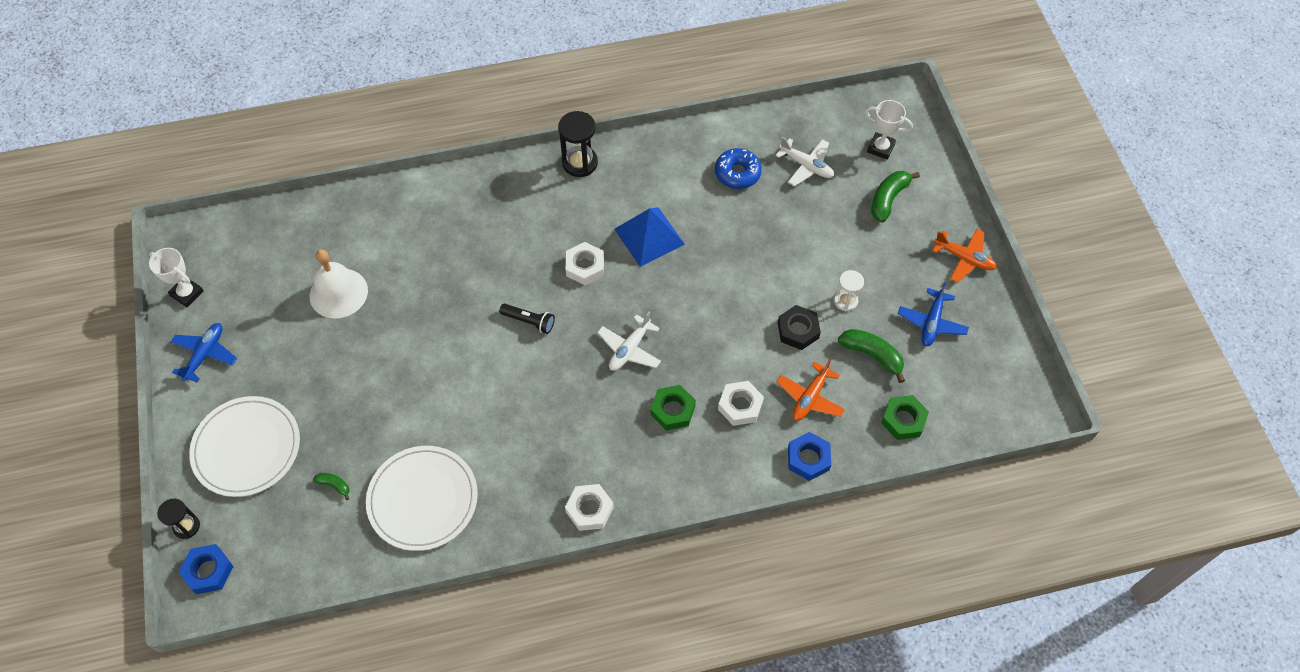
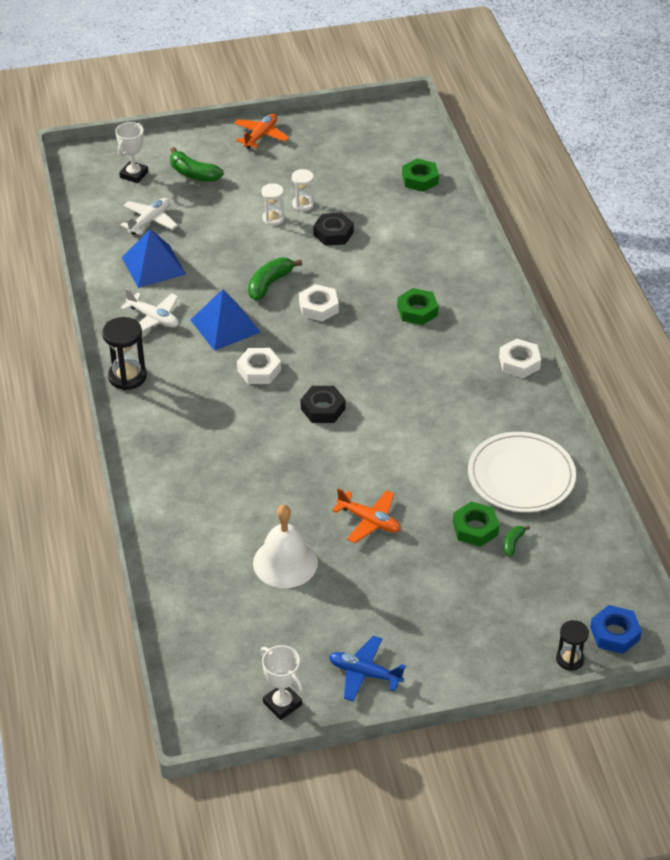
camera: 90 degrees left, 15 degrees down
white trophy [149,248,204,307] -> white trophy turned 75 degrees counterclockwise [260,645,303,720]
white plate [189,396,300,497] -> none
black flashlight [499,303,555,334] -> black nut [301,386,346,423]
white plane [597,312,661,371] -> white plane moved to [120,288,179,332]
blue donut [715,148,762,189] -> blue pyramid [122,229,186,288]
white nut [718,381,764,426] -> white nut moved to [299,284,339,322]
orange plane [776,359,845,421] -> orange plane moved to [332,488,401,543]
blue nut [788,432,831,481] -> none
green banana [838,329,905,383] -> green banana moved to [248,257,302,300]
blue plane [898,282,969,346] -> none
none -> white hourglass [261,183,284,226]
none -> green nut [453,501,499,547]

